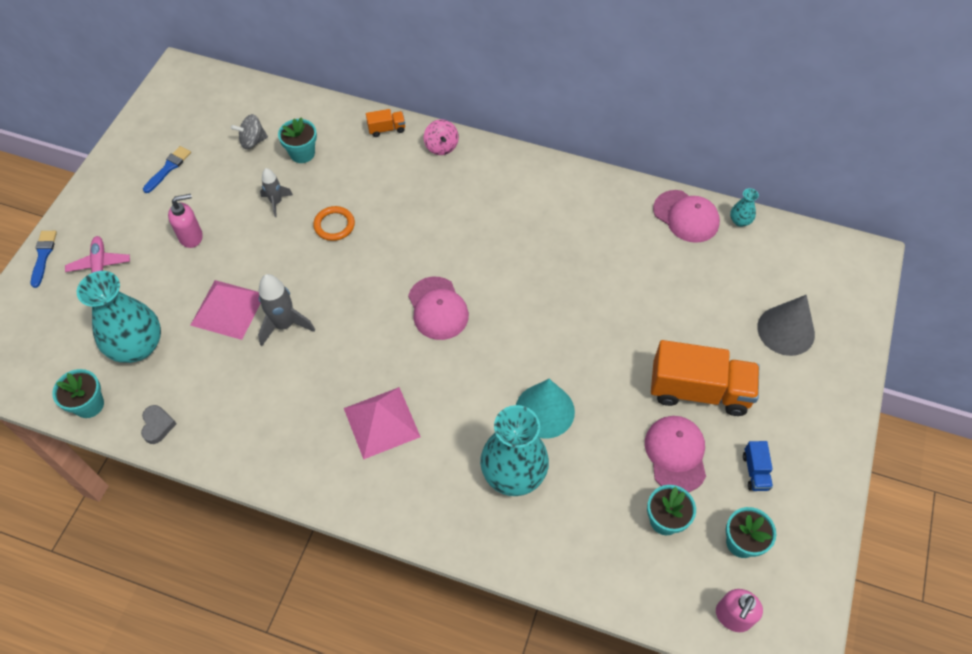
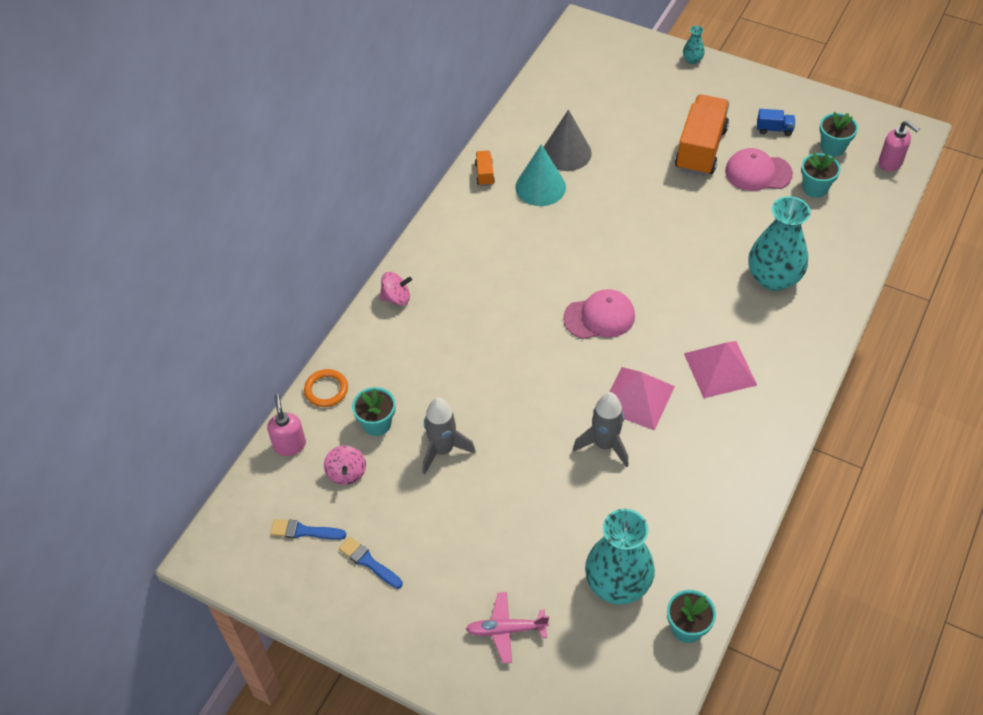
camera: 80 degrees left, 5 degrees down
blue brush [31,231,57,288] -> blue brush moved to [270,519,346,540]
grey heart [141,405,177,444] -> none
pink soap dispenser [168,194,203,248] -> pink soap dispenser moved to [267,394,306,456]
pink pyramid [190,280,260,340] -> pink pyramid moved to [610,367,675,431]
grey spinning top [231,114,268,149] -> pink spinning top [324,445,366,485]
grey rocket [260,168,293,217] -> grey rocket [423,398,476,474], size x1.59
orange ring [313,206,355,241] -> orange ring moved to [304,369,348,407]
orange truck [366,109,405,137] -> orange truck moved to [475,151,495,186]
turquoise cone [516,379,575,439] -> turquoise cone moved to [515,144,566,206]
pink cap [653,190,720,243] -> none
turquoise vase [730,188,759,227] -> turquoise vase moved to [683,26,705,64]
grey cone [757,295,815,356] -> grey cone moved to [544,109,592,171]

